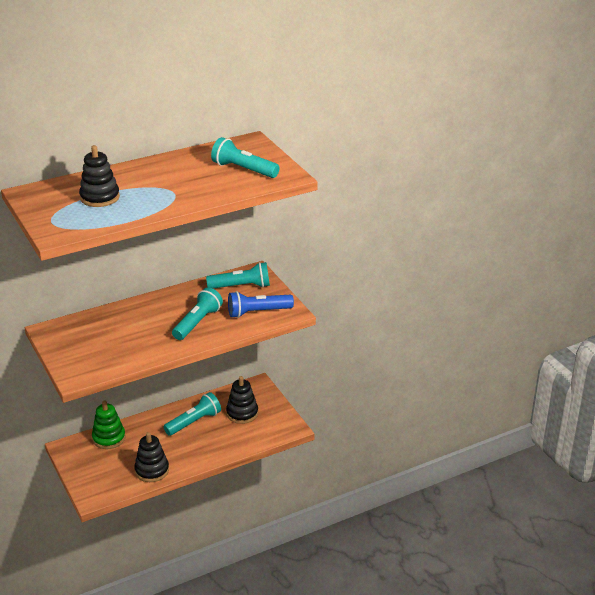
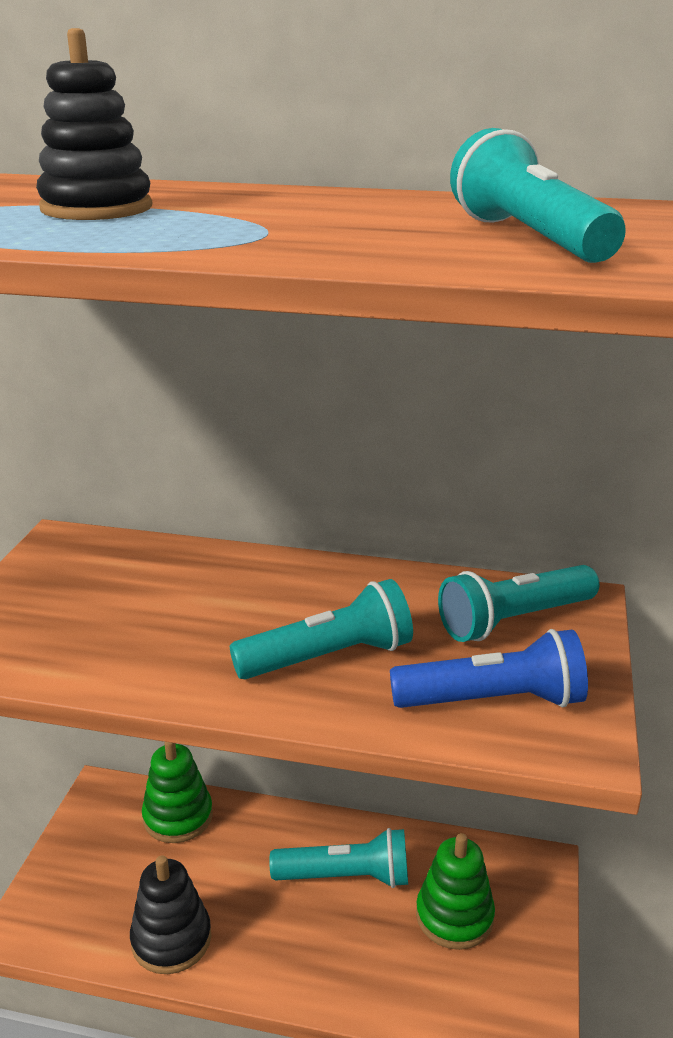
camera: 40 degrees right, 5 degrees down
turquoise flashlight [206,262,270,289] -> turquoise flashlight turned 120 degrees clockwise [438,565,599,642]
black stacking toy [226,376,258,424] -> green stacking toy [416,833,495,950]
blue flashlight [228,291,294,318] -> blue flashlight turned 150 degrees clockwise [390,629,588,708]

